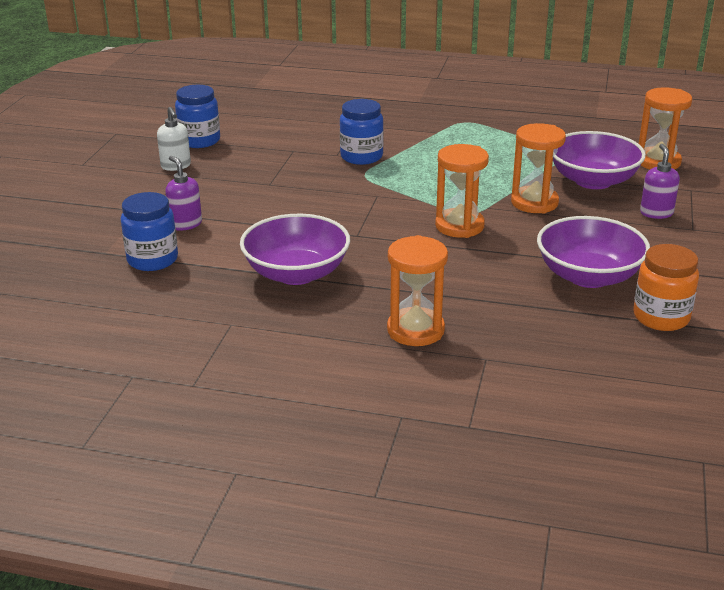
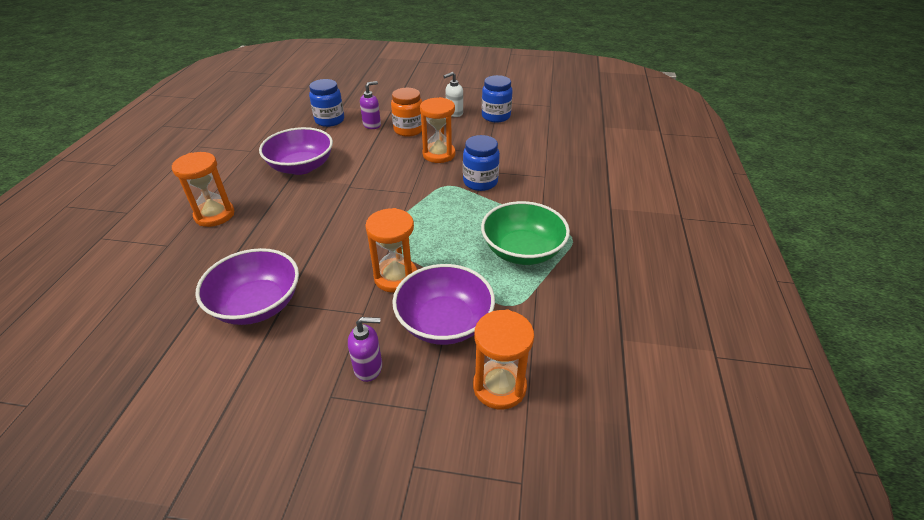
camera: 85 degrees right, 10 degrees up
orange hourglass [435,144,489,238] -> orange hourglass moved to [420,97,455,163]
orange jar [633,244,699,331] -> orange jar moved to [391,88,422,137]
none -> green bowl [481,201,570,265]

